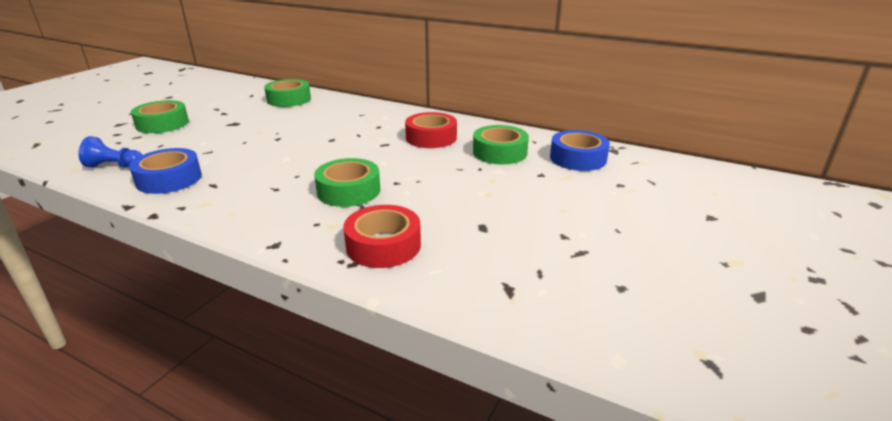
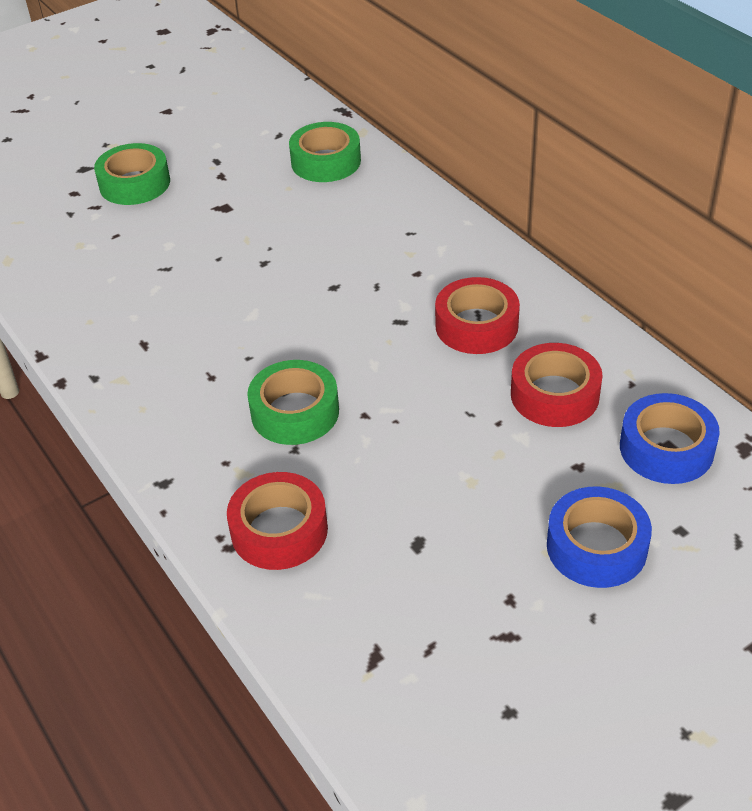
camera: 30 degrees right, 15 degrees up
blue pawn [78,136,142,168] -> none
blue tape [129,148,202,194] -> blue tape moved to [547,486,652,588]
green tape [473,125,529,164] -> red tape [511,343,603,427]

